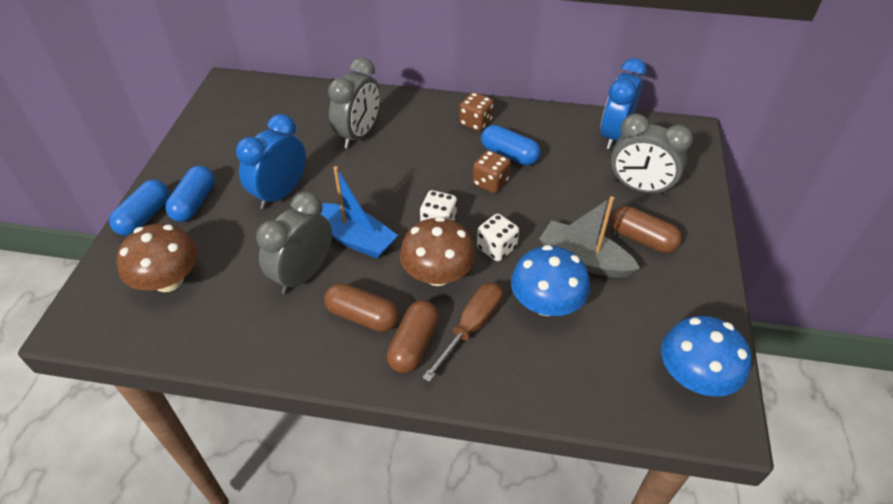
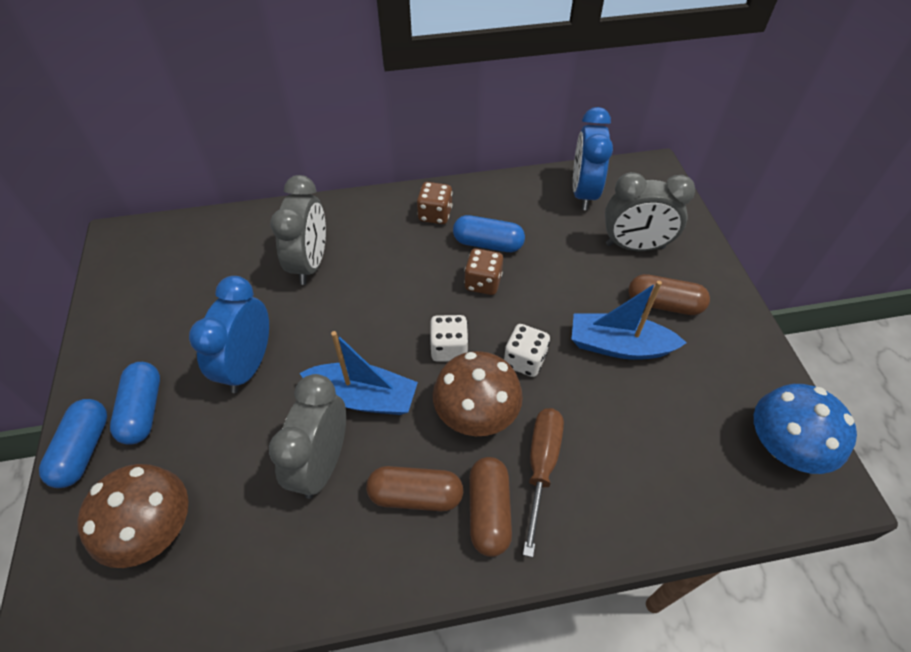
camera: 20 degrees left, 5 degrees up
blue mushroom [511,245,590,316] -> none
grey boat [539,196,640,278] -> blue boat [571,281,687,360]

